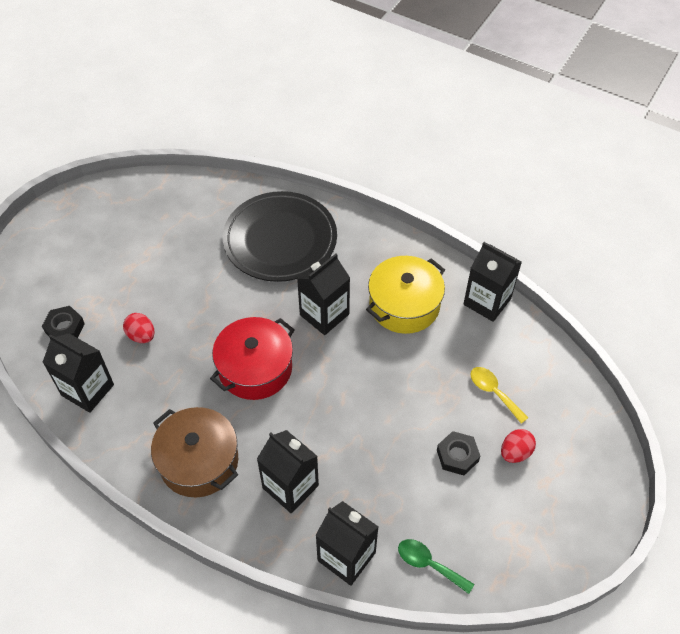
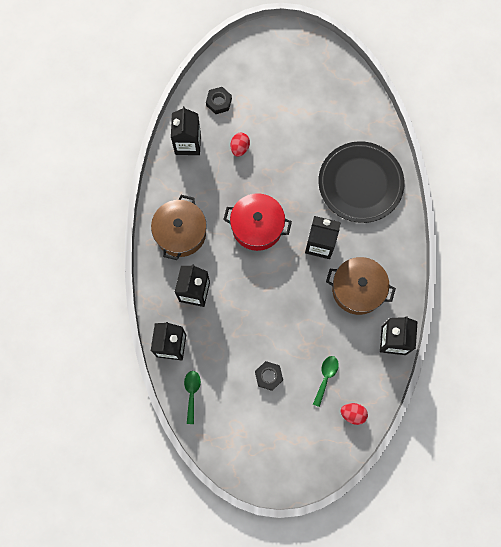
camera: 60 degrees right, 20 degrees up
yellow pot [366,256,445,334] -> brown pot [326,257,396,315]
yellow spoon [470,367,528,424] -> green spoon [313,356,339,407]
red egg [501,429,536,463] -> red egg moved to [341,403,368,425]

